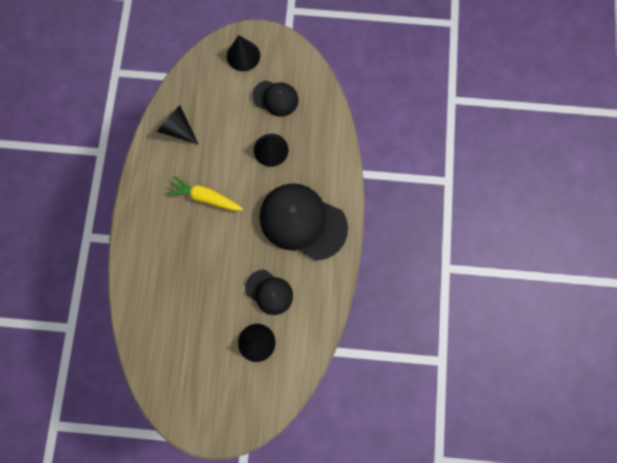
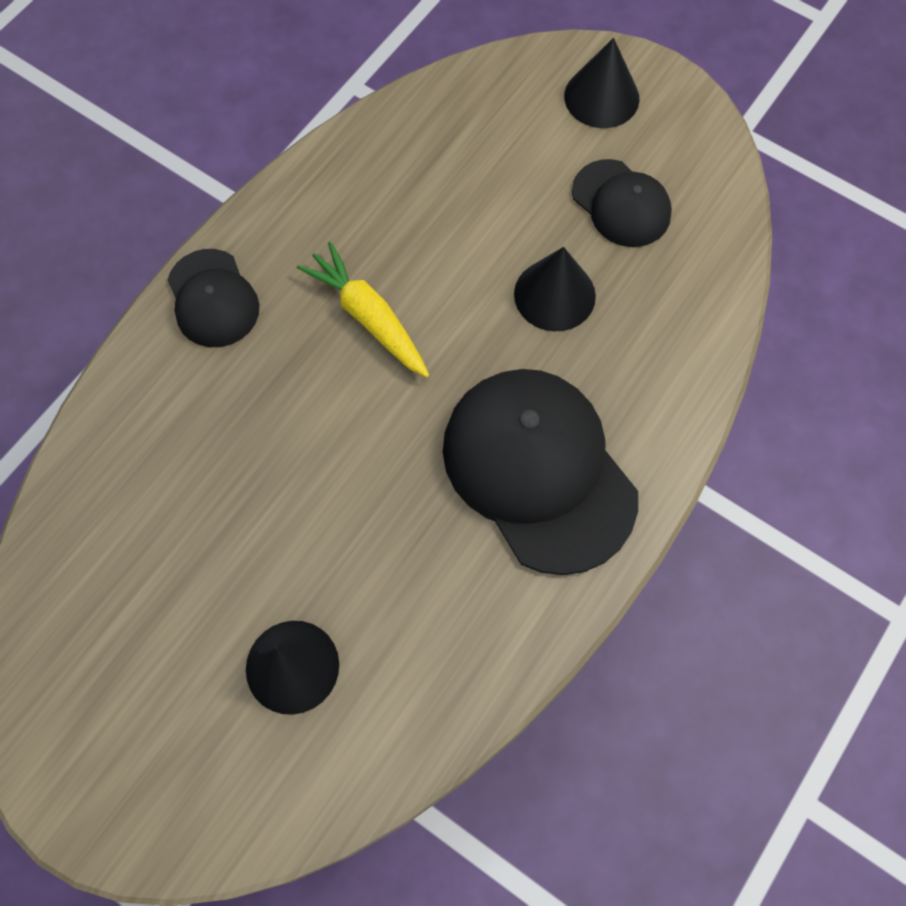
camera: 30 degrees right, 10 degrees down
black cone [157,105,198,144] -> none
black cap [245,270,293,315] -> black cap moved to [168,249,259,347]

